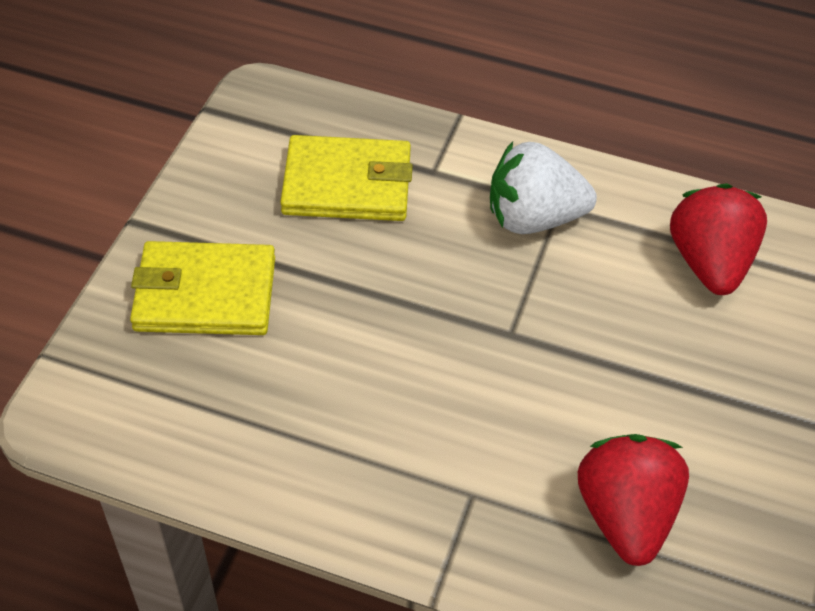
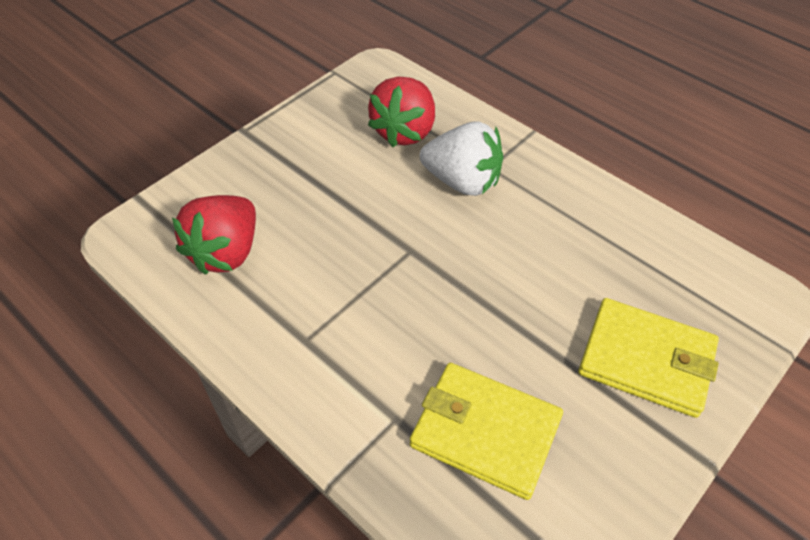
camera: 155 degrees left, 0 degrees up
white strawberry [490,142,597,234] -> white strawberry moved to [420,121,503,196]

